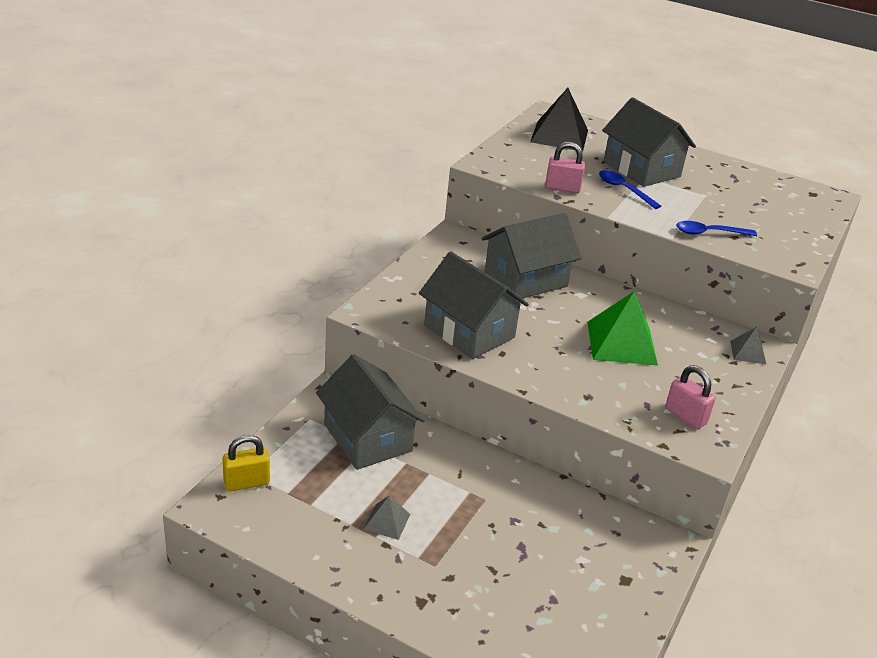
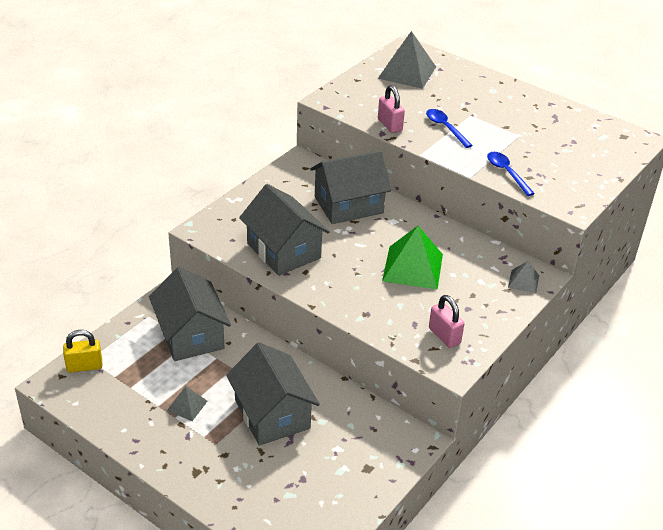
camera: 10 degrees right, 5 degrees up
black pyramid [530,88,588,152] -> grey pyramid [378,31,436,89]
pink padlock [545,142,585,193] -> pink padlock turned 45 degrees clockwise [378,85,405,133]
grey house [602,97,696,187] -> grey house moved to [226,342,320,446]
blue spoon [676,221,757,236] -> blue spoon turned 60 degrees clockwise [487,152,535,196]

